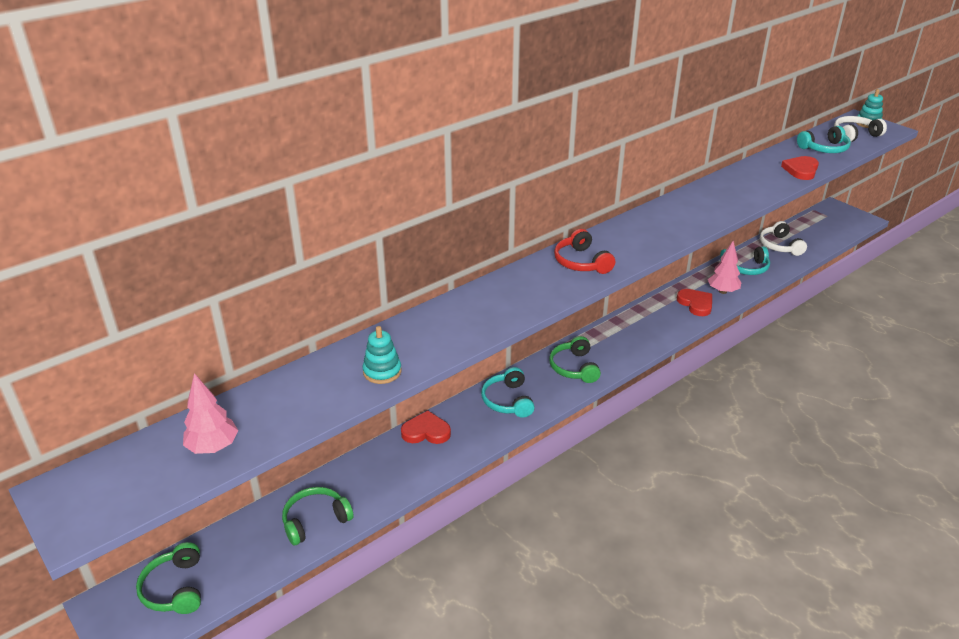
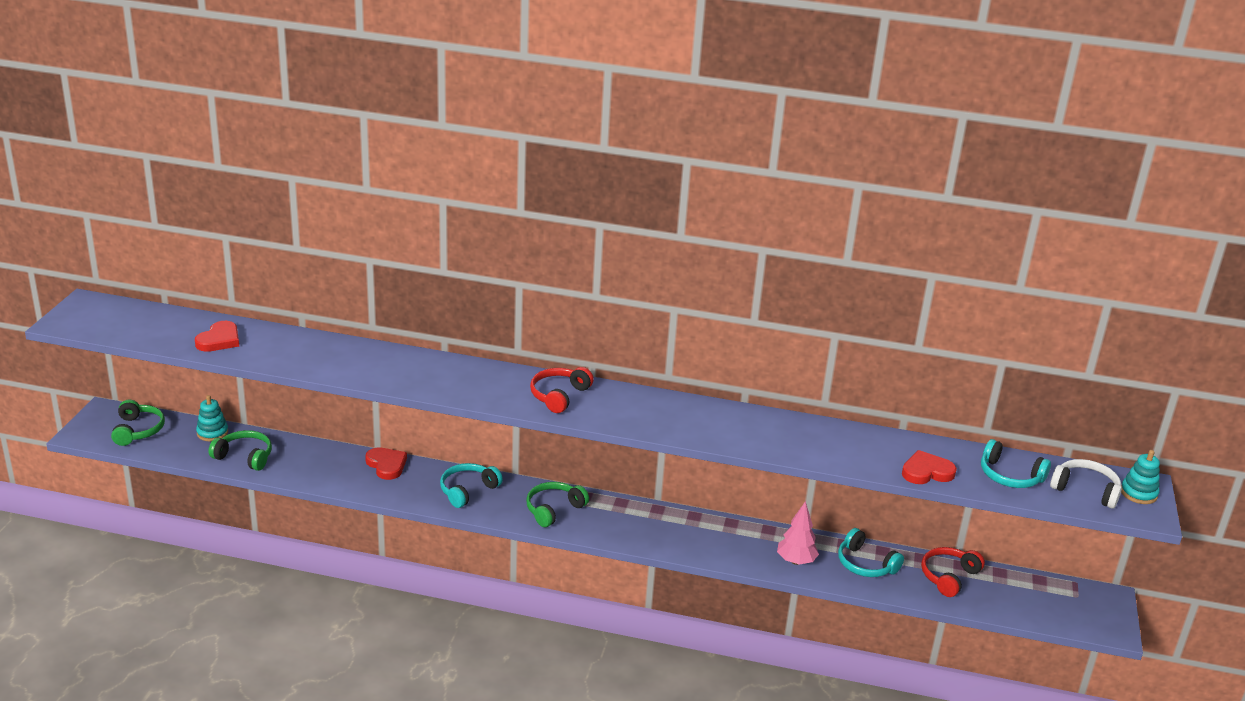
camera: 50 degrees right, 5 degrees down
green headphones [136,542,201,614] -> green headphones turned 135 degrees clockwise [111,400,165,446]
pink tree [183,373,238,454] -> none
turquoise stacking toy [362,326,402,384] -> turquoise stacking toy moved to [196,395,228,442]
red heart [677,289,712,316] -> red heart moved to [195,321,239,352]
white headphones [760,221,807,256] -> red headphones [921,547,985,597]

